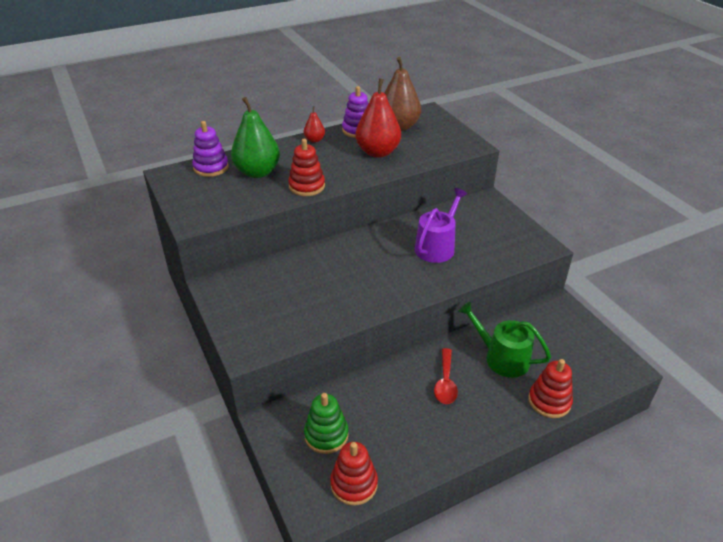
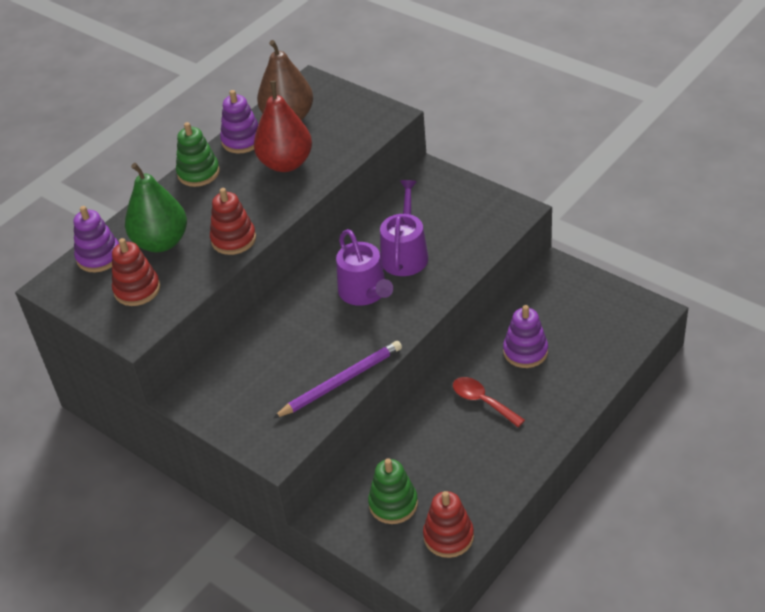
camera: 20 degrees left, 5 degrees up
red pear [304,106,325,143] -> green stacking toy [176,122,220,187]
red spoon [434,348,458,404] -> red spoon turned 150 degrees clockwise [453,377,525,427]
green watering can [458,302,551,378] -> purple stacking toy [503,305,548,368]
red stacking toy [528,359,573,418] -> red stacking toy moved to [112,238,160,306]
none -> purple pencil [273,341,402,418]
none -> purple watering can [336,229,393,306]

